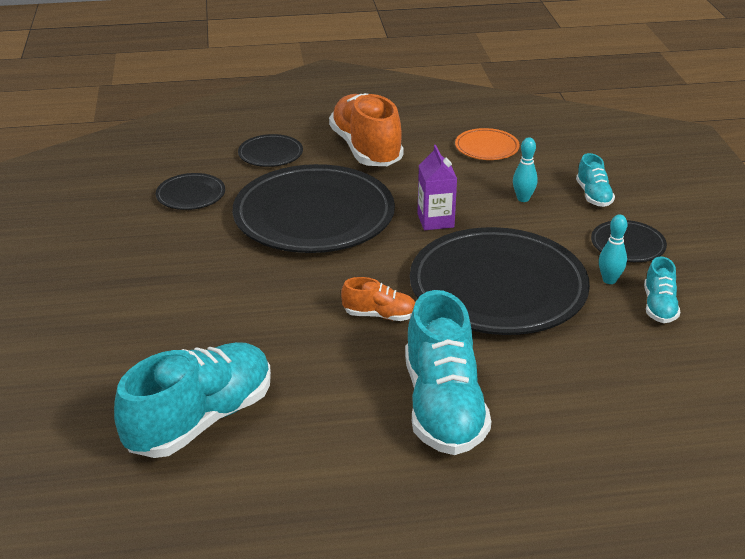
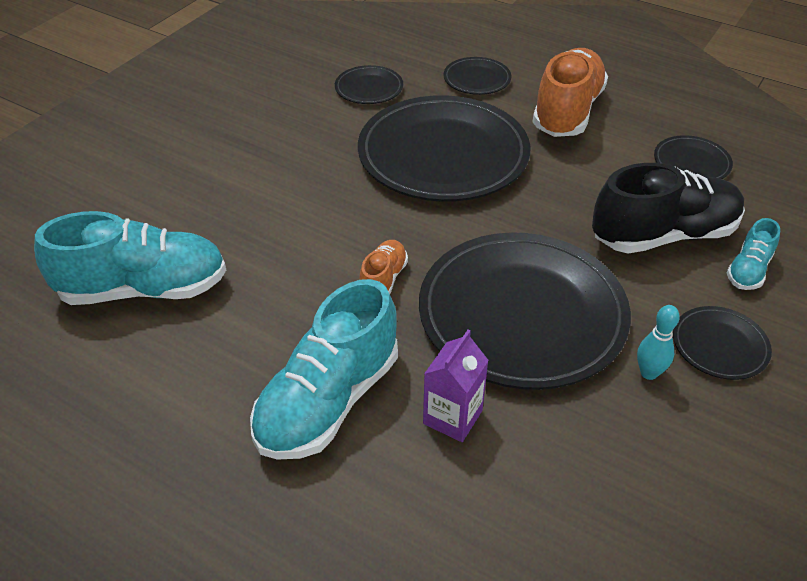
camera: 40 degrees right, 10 degrees up
orange shoe [341,277,415,321] -> orange shoe turned 120 degrees counterclockwise [360,240,408,294]
purple carton [417,145,457,230] -> purple carton moved to [423,330,489,442]
orange plate [455,128,520,160] -> black plate [654,135,733,179]
turquoise bowling pin [513,137,538,202] -> black shoe [592,163,745,253]
turquoise shoe [644,256,680,323] -> none

